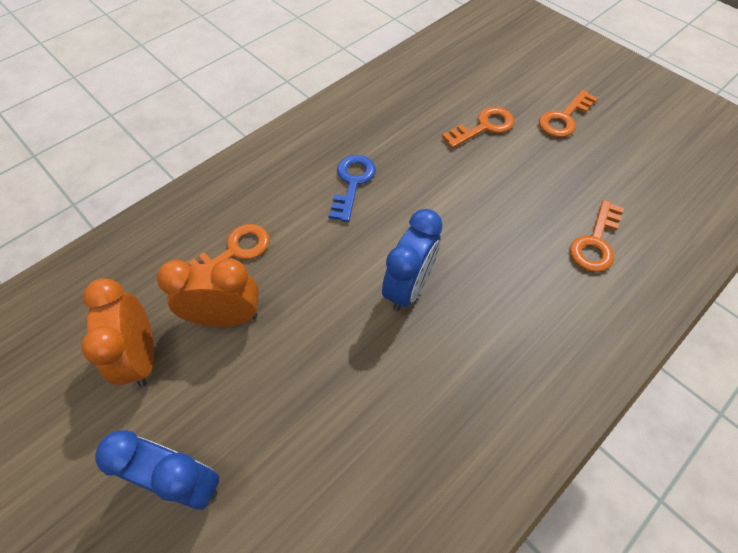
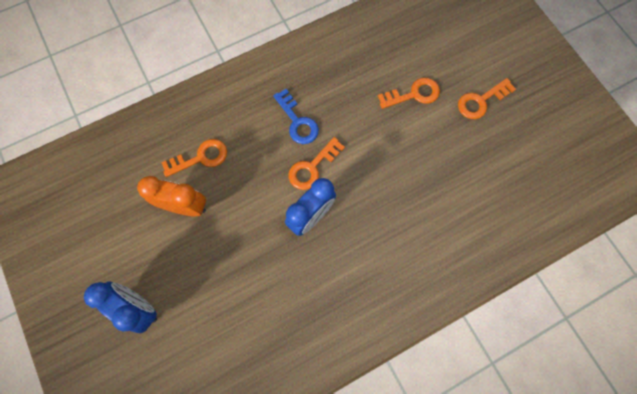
camera: 15 degrees right, 15 degrees up
orange clock [81,278,154,387] -> none
blue key [329,155,376,222] -> blue key turned 120 degrees clockwise [273,89,319,144]
orange key [570,200,624,272] -> orange key moved to [289,137,345,190]

